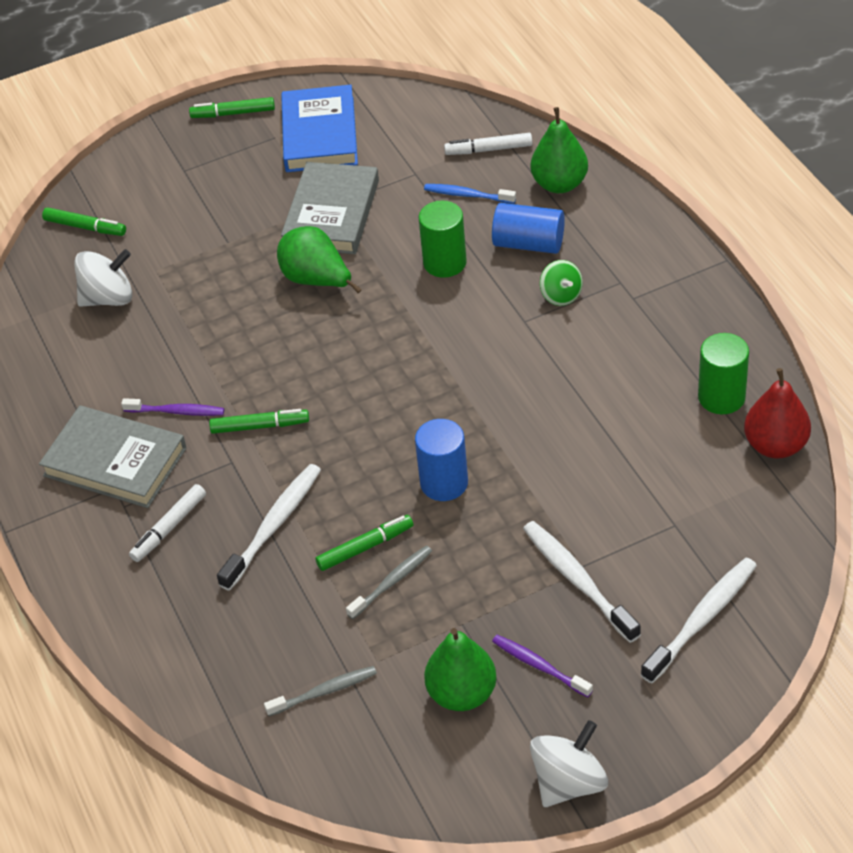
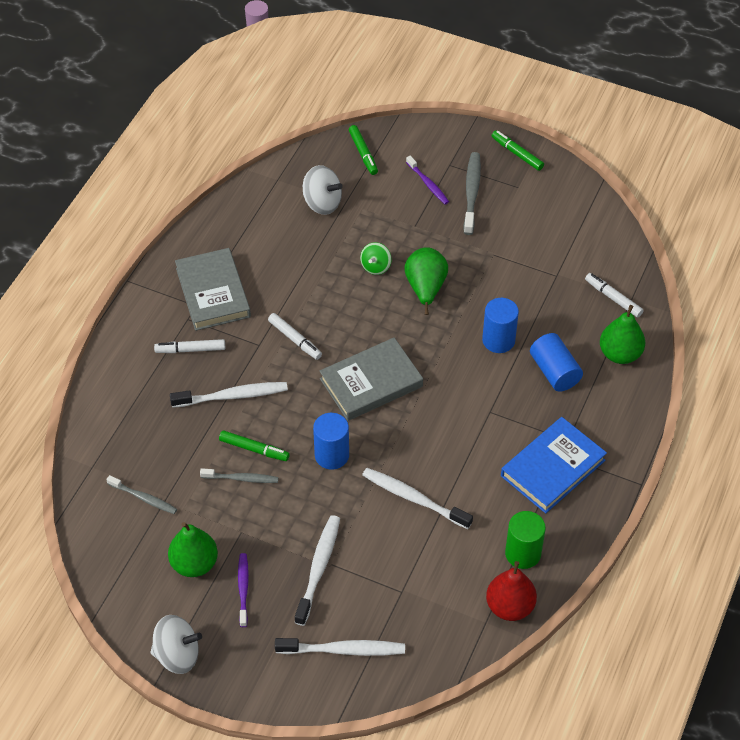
camera: 45 degrees right, 5 degrees up
purple toothbrush [121,398,224,416] -> purple toothbrush moved to [406,156,449,204]
green marker [209,409,309,434] -> white marker [268,313,322,360]
blue book [281,85,358,172] -> blue book moved to [501,417,607,513]
grey book [281,162,379,254] -> grey book moved to [320,338,423,421]
green cylinder [419,201,467,278] -> blue cylinder [482,298,519,353]
blue toothbrush [424,184,516,204] -> none
green spinning top [540,260,583,306] -> green spinning top moved to [360,242,392,275]
none -> white toothbrush [362,468,473,529]
none -> grey toothbrush [463,152,481,235]

